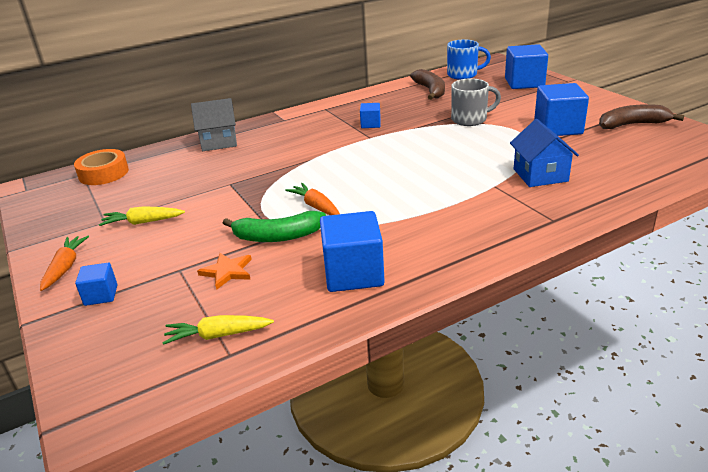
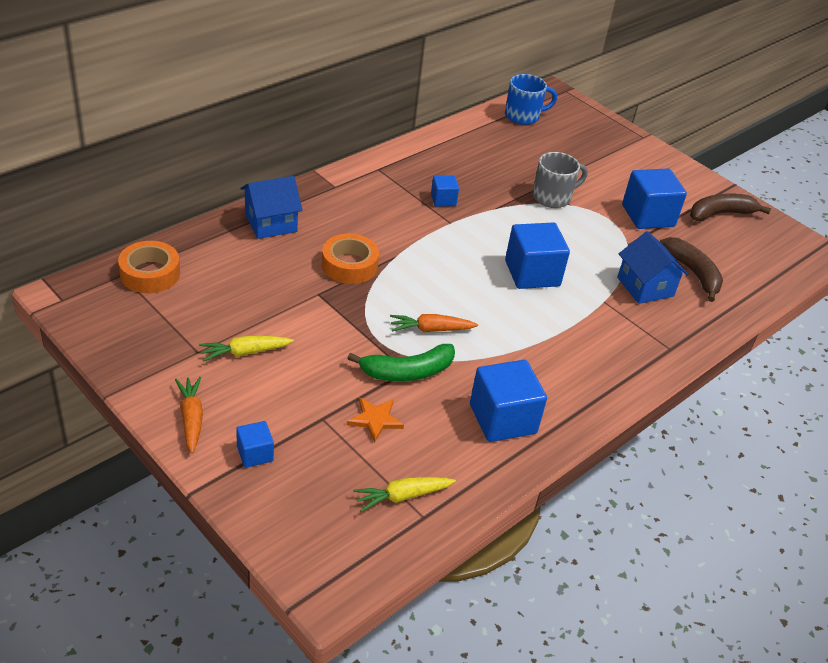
camera: 20 degrees left, 10 degrees up
grey house [191,98,237,151] -> blue house [240,176,303,239]
orange carrot [285,183,340,215] -> orange carrot turned 45 degrees counterclockwise [390,314,478,332]
brown banana [410,69,445,100] -> brown banana moved to [660,237,723,302]
blue cube [505,44,548,89] -> blue cube moved to [505,223,570,289]
none -> orange tape [322,234,379,284]

